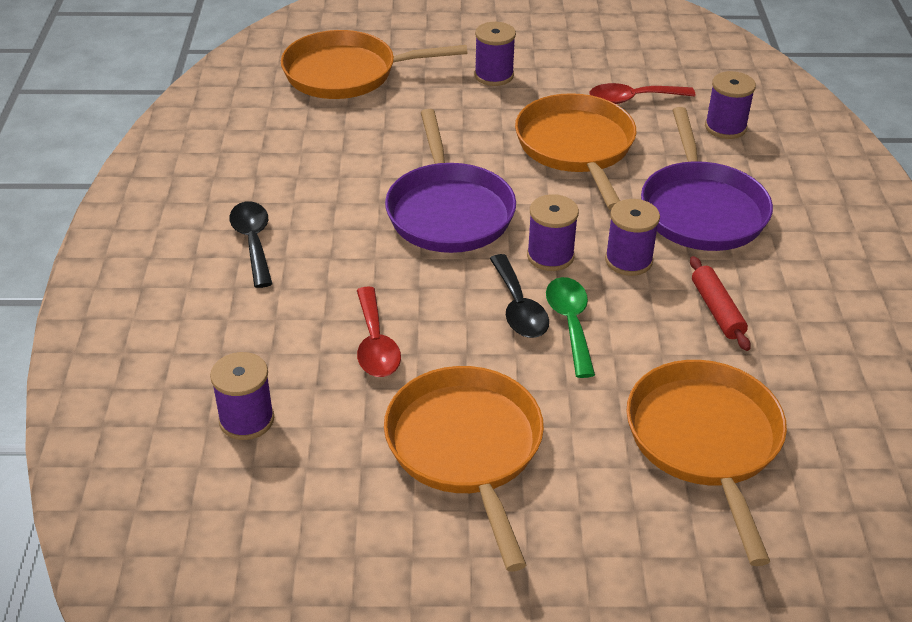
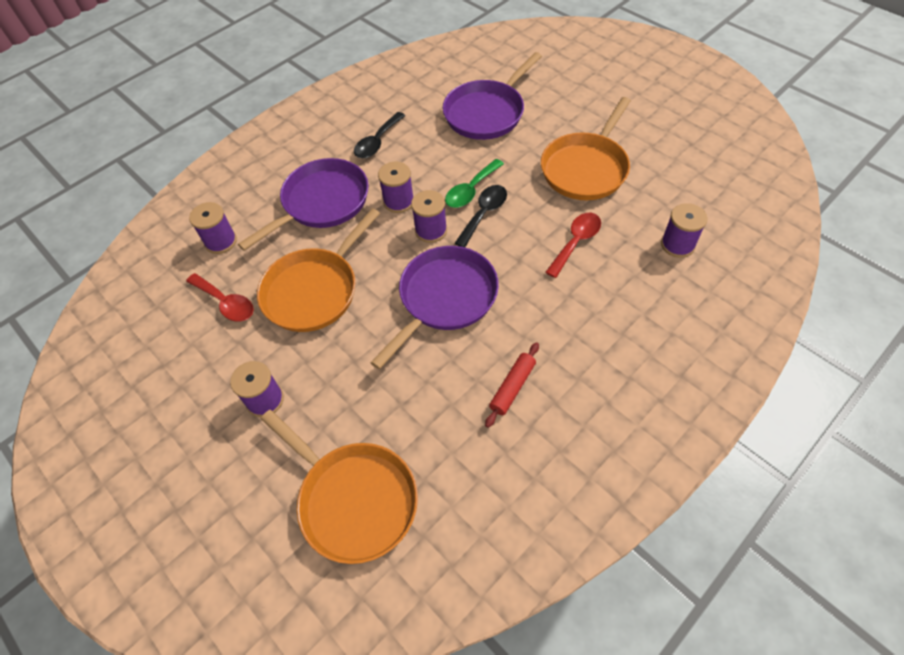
camera: 130 degrees left, 15 degrees up
black spoon [229,201,272,288] -> black spoon moved to [354,112,405,158]
orange pan [626,360,787,566] -> purple pan [443,52,542,140]
red rolling pin [690,256,751,351] -> red rolling pin moved to [485,342,539,428]

